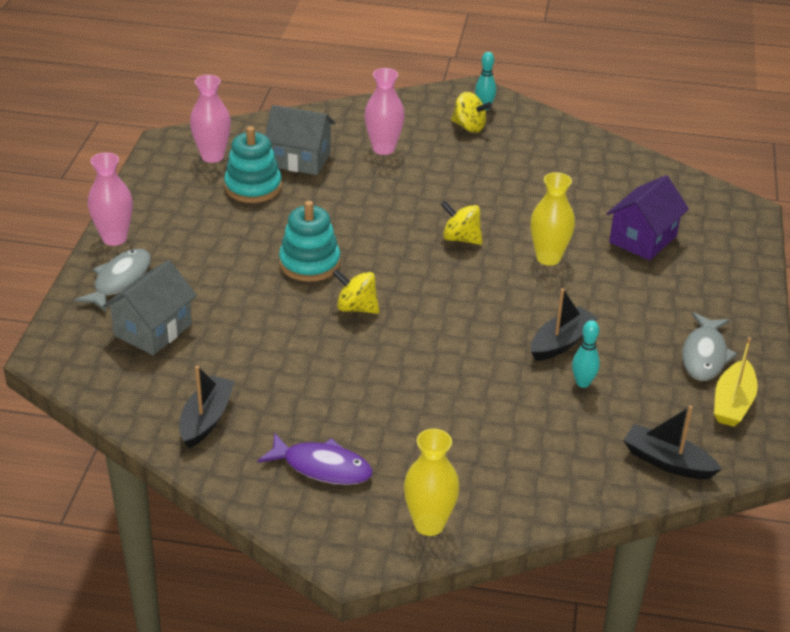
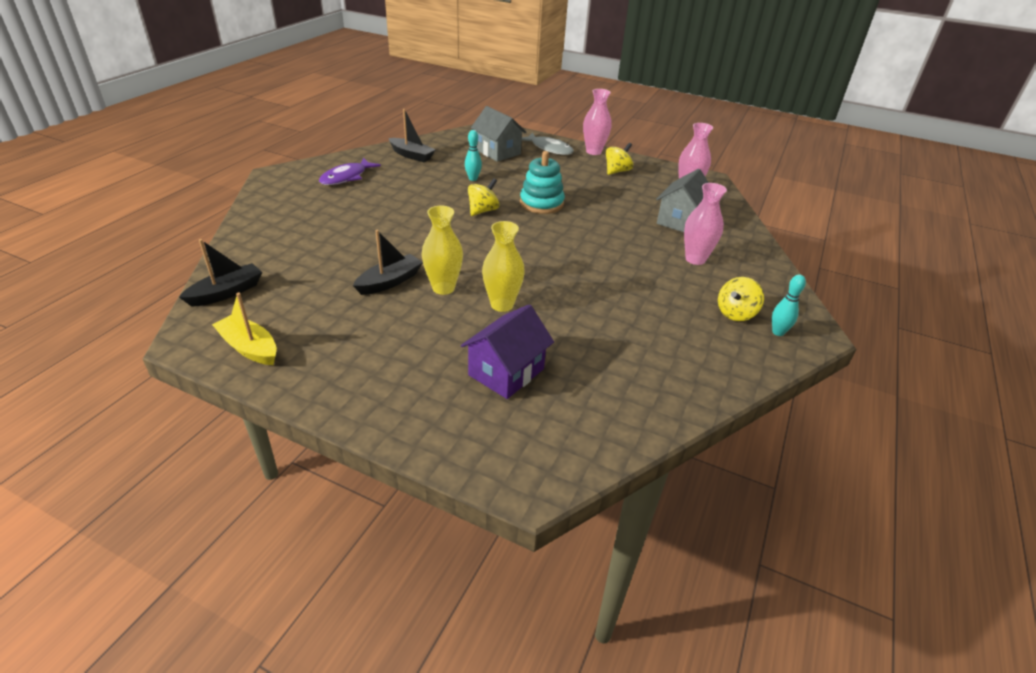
camera: 105 degrees right, 0 degrees up
turquoise stacking toy [224,126,282,203] -> none
yellow vase [404,429,460,536] -> yellow vase moved to [422,206,463,295]
yellow spinning top [440,201,482,245] -> yellow spinning top moved to [606,143,633,175]
black boat [531,288,599,361] -> black boat turned 105 degrees counterclockwise [353,230,423,295]
turquoise bowling pin [572,320,600,388] -> turquoise bowling pin moved to [465,130,482,181]
purple house [607,175,689,260] -> purple house turned 75 degrees clockwise [461,304,554,399]
grey fish [682,312,737,381] -> none

